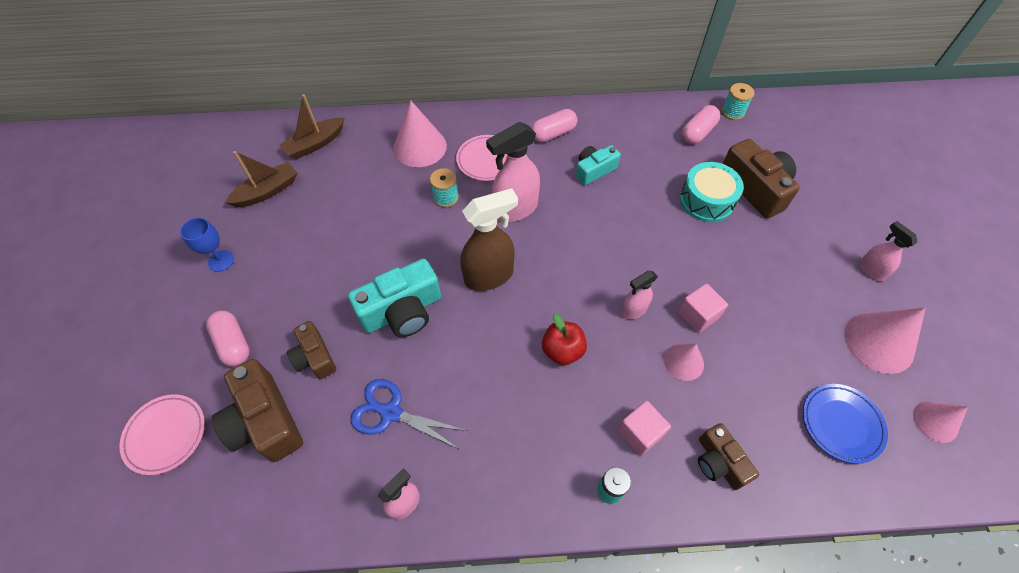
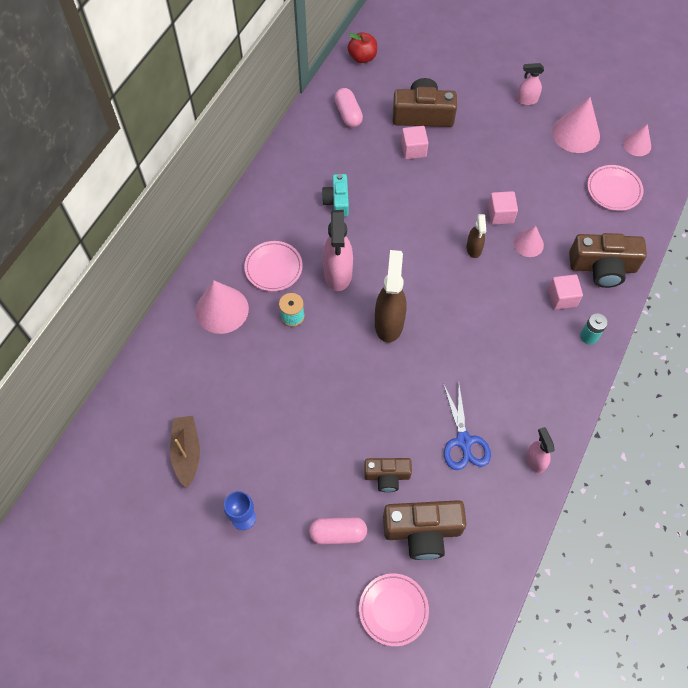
camera: 60 degrees left, 5 degrees up
brown boat [279,94,344,159] -> none
turquoise camera [348,259,441,337] -> none
blue scissors [350,379,467,449] -> blue scissors turned 60 degrees counterclockwise [444,385,491,470]
pink capsule [531,109,577,143] -> none
red apple [542,314,587,365] -> red apple moved to [348,32,377,63]
pink spray bottle [621,271,658,319] -> brown spray bottle [467,214,486,258]
turquoise drum [680,162,744,222] -> pink cube [401,126,428,159]
brown camera [698,423,759,490] -> brown camera [569,233,647,288], size x1.64
turquoise spool [722,83,754,120] -> none
blue plate [803,384,888,464] -> pink plate [587,165,644,211]

